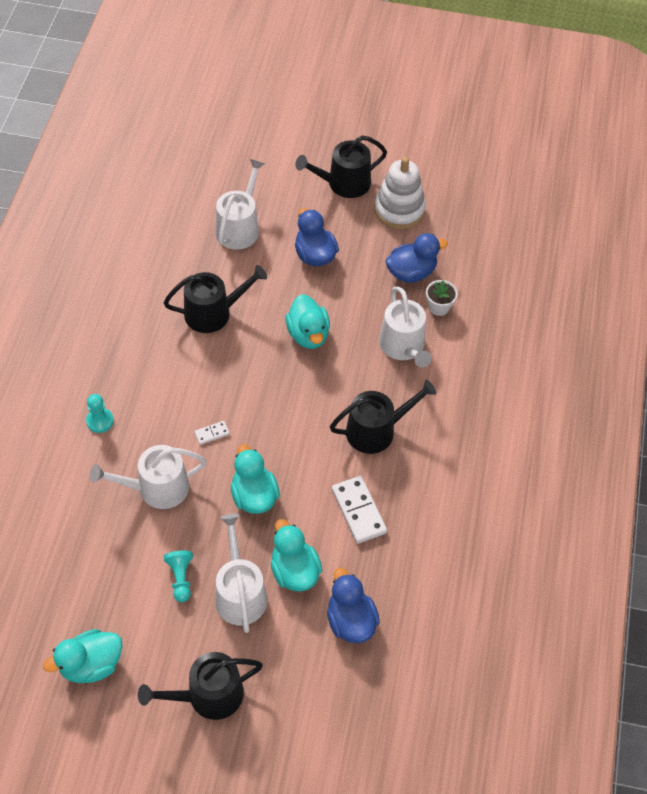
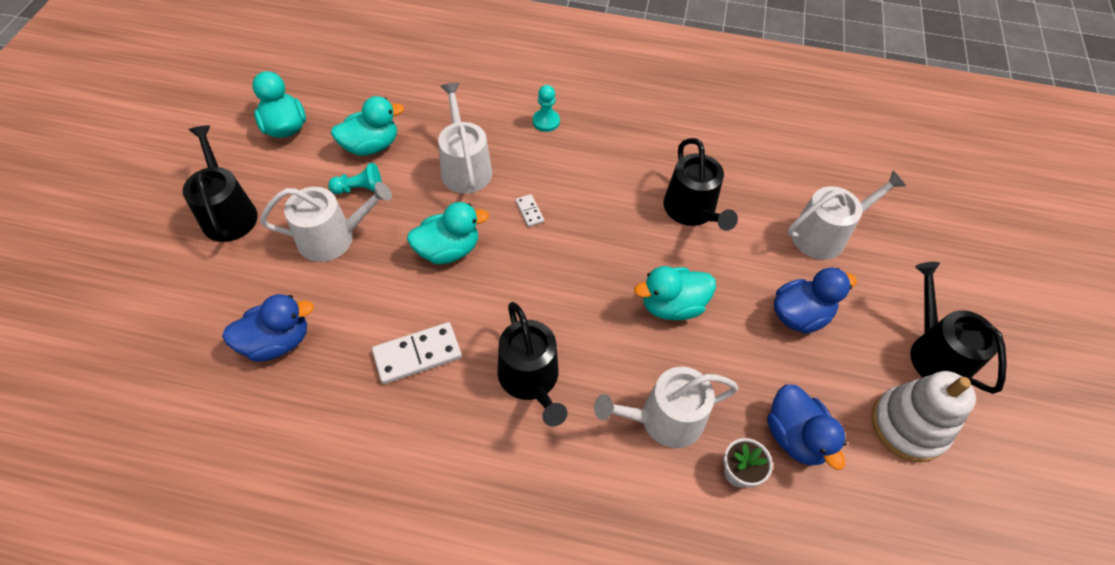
camera: 90 degrees right, 0 degrees up
white watering can [216,159,265,250] -> white watering can turned 45 degrees counterclockwise [787,171,906,260]
turquoise duck [271,519,322,592] -> turquoise duck moved to [331,96,404,156]

